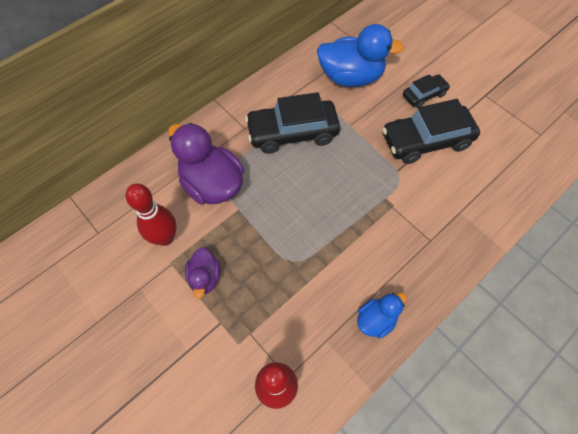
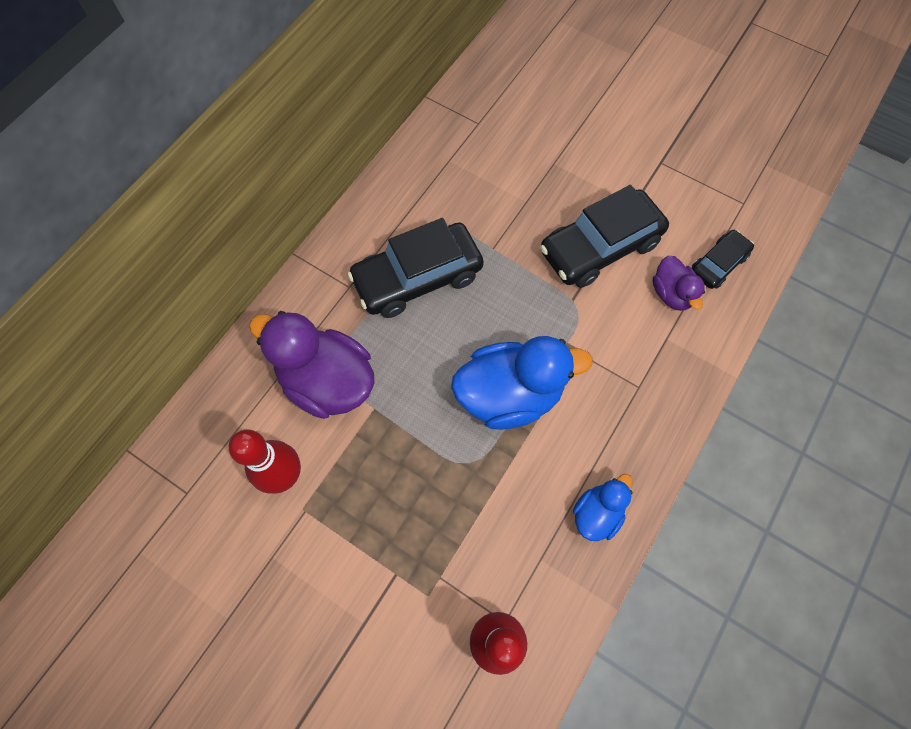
camera: 15 degrees left, 5 degrees up
purple duck [185,247,220,299] -> purple duck moved to [653,256,705,311]
blue duck [317,24,405,87] -> blue duck moved to [451,336,593,430]
black car [403,74,450,108] -> black car moved to [691,230,754,289]

